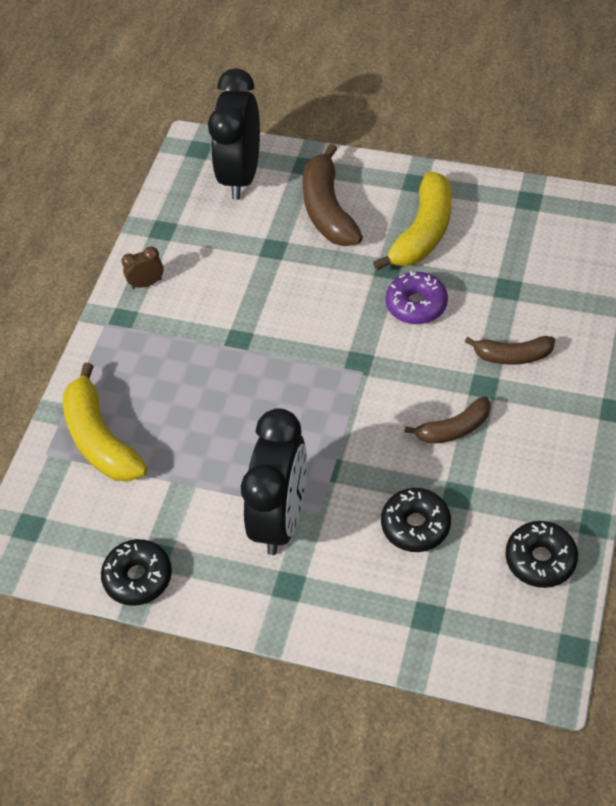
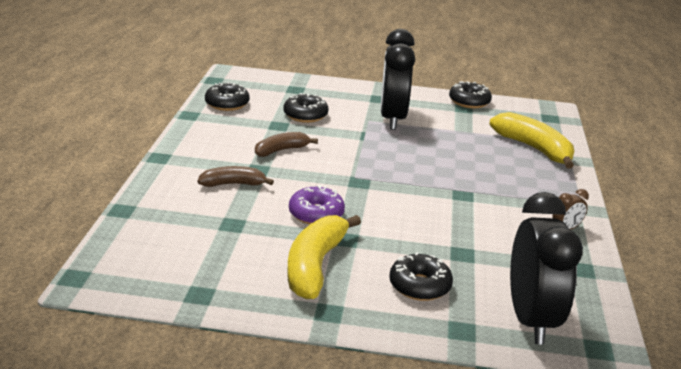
camera: 165 degrees right, 25 degrees down
brown banana [302,144,363,246] -> black donut [389,252,453,301]

